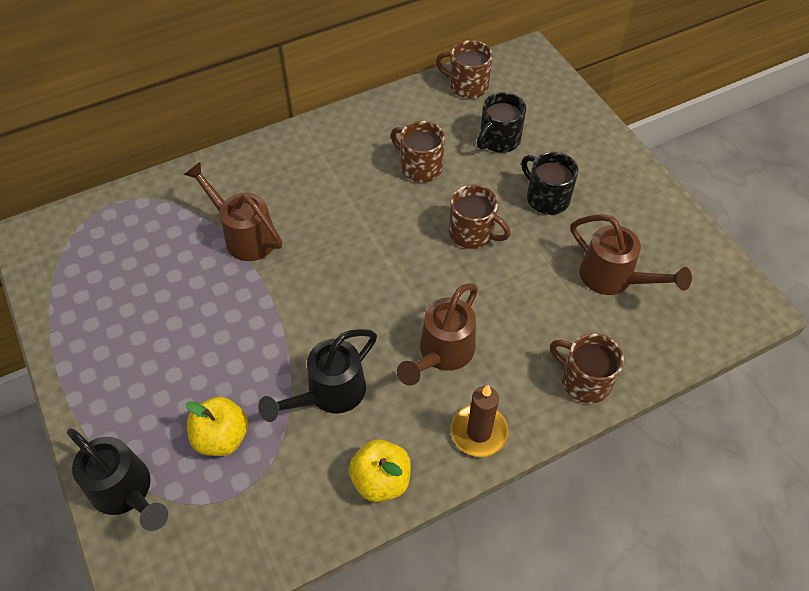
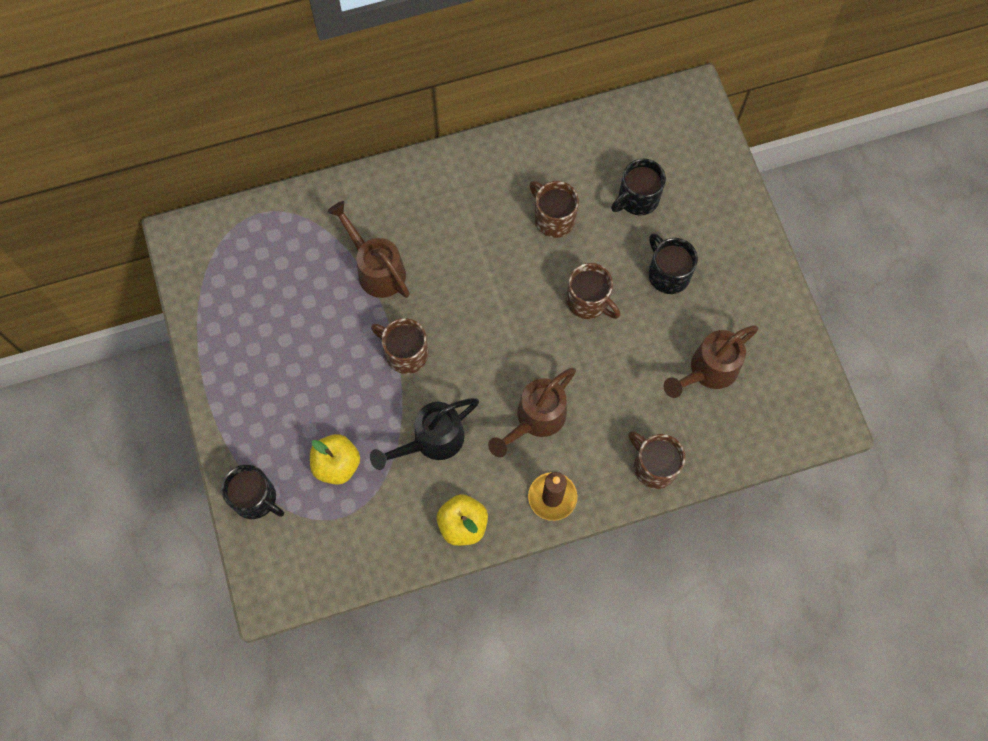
camera: 10 degrees right, 15 degrees up
black watering can [67,428,168,531] -> black mug [221,465,284,519]
brown mug [436,40,493,98] -> brown mug moved to [371,318,429,374]
brown watering can [571,214,692,295] -> brown watering can turned 90 degrees clockwise [664,325,758,398]

